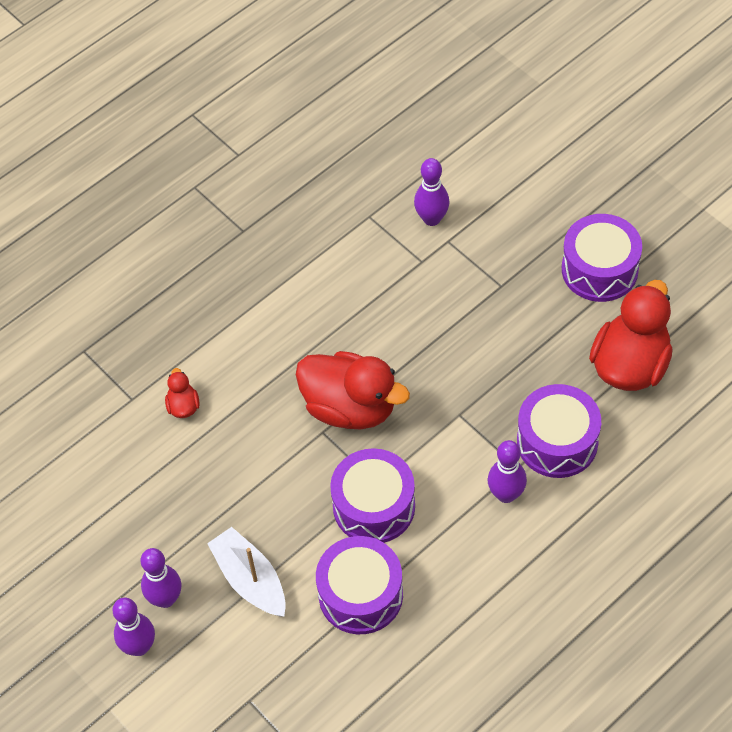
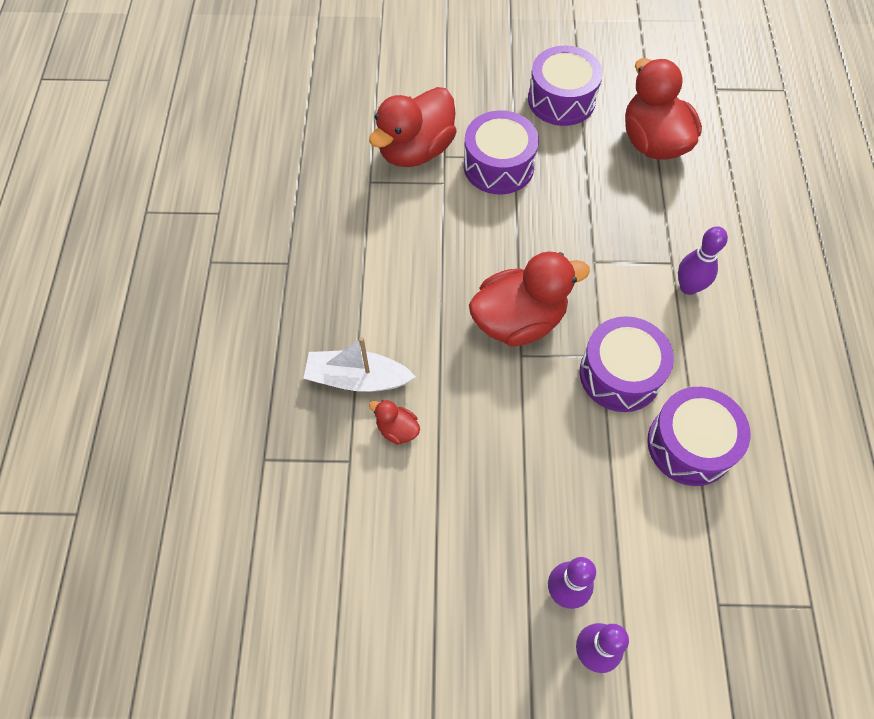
camera: 50 degrees left, 5 degrees up
white boat [207,527,286,617] -> white boat moved to [303,337,416,392]
purple bowling pin [414,158,449,226] -> red duck [369,87,457,167]
purple drum [517,384,601,478] -> purple drum moved to [464,110,539,195]

